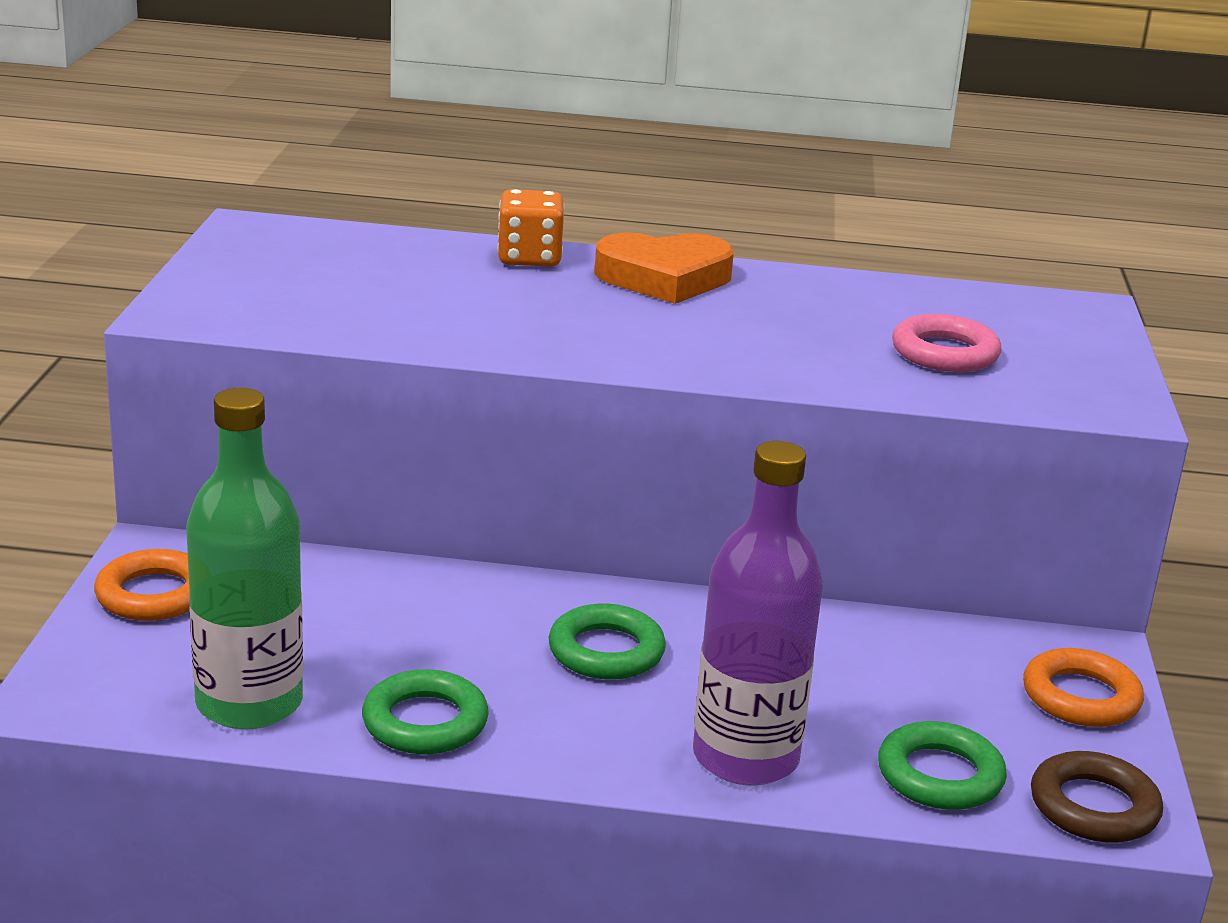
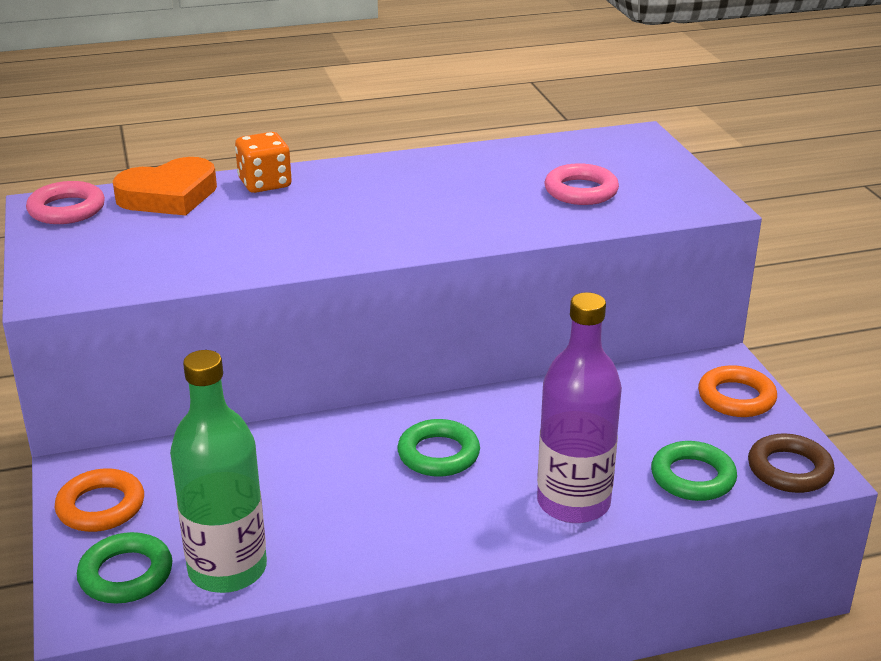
camera: 20 degrees left, 5 degrees up
green ring [362,669,489,754] -> green ring moved to [77,532,172,603]
orange heart [594,232,734,304] -> orange heart moved to [113,157,217,216]
none -> pink ring [26,181,105,224]

